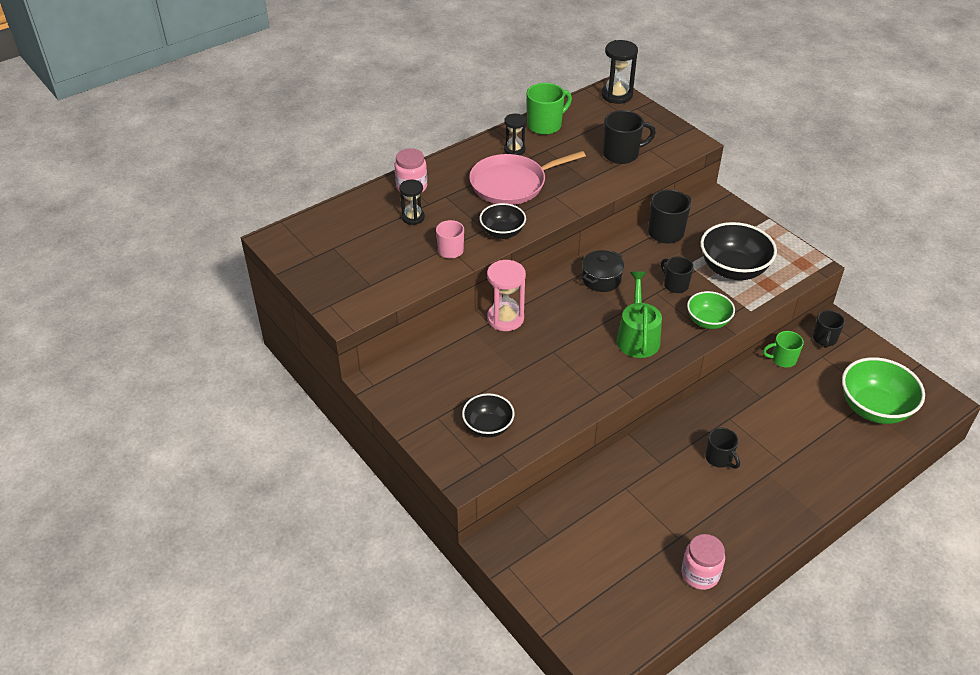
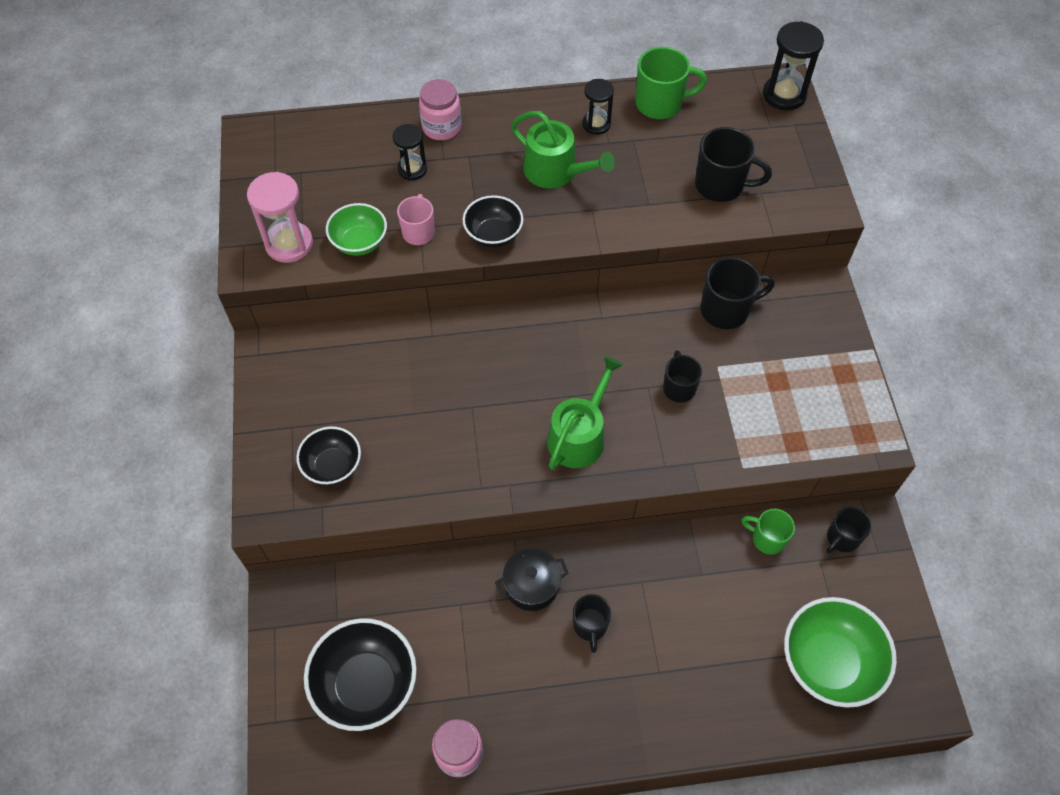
camera: 30 degrees right, 15 degrees up
pink pan [469,151,586,205] -> green watering can [511,111,615,189]
pink hourglass [487,260,526,331] -> pink hourglass moved to [247,172,313,263]
black pot [582,250,624,292] -> black pot moved to [495,548,568,611]
green bowl [687,291,735,329] -> green bowl moved to [326,203,387,256]
black bowl [700,222,777,280] -> black bowl moved to [304,618,417,731]

